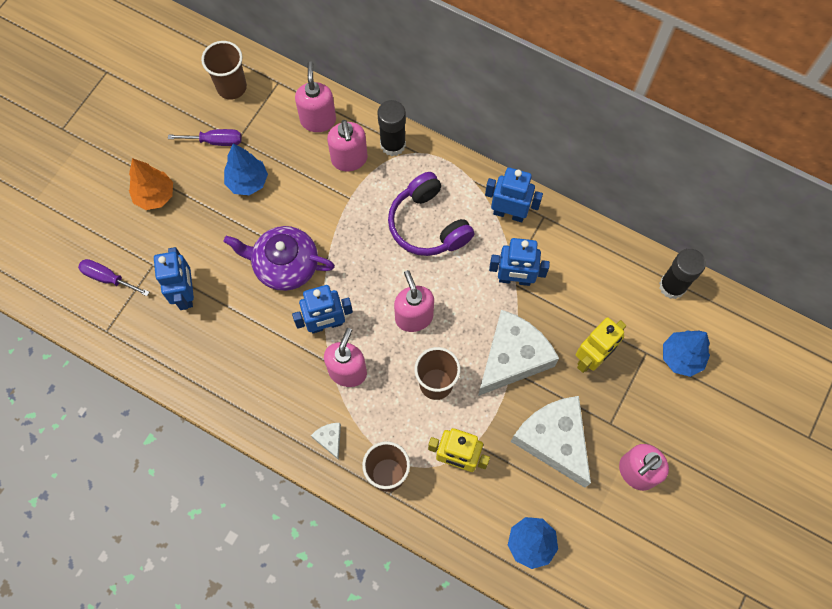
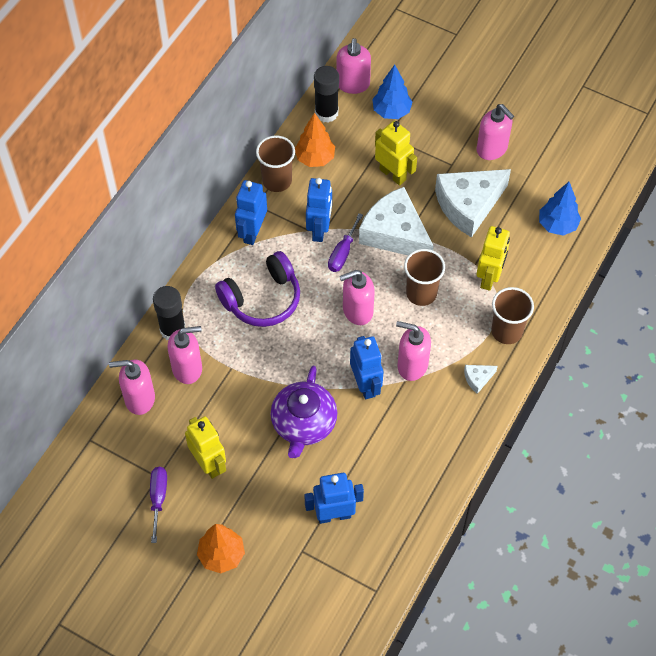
camera: 90 degrees left, 10 degrees down
purple screwdriver [78,259,149,296] -> purple screwdriver moved to [328,213,363,272]
brown cup [201,41,247,100] -> brown cup moved to [256,136,295,192]
blue tree [224,143,268,195] -> yellow robot [185,416,226,479]
none -> orange tree [295,113,335,167]
none -> pink soap dispenser [336,38,371,94]

